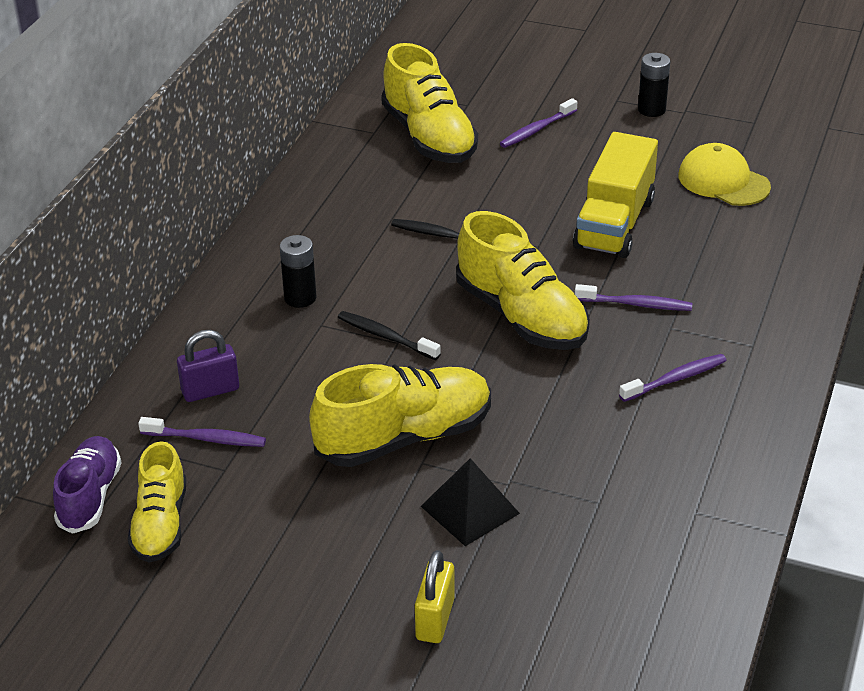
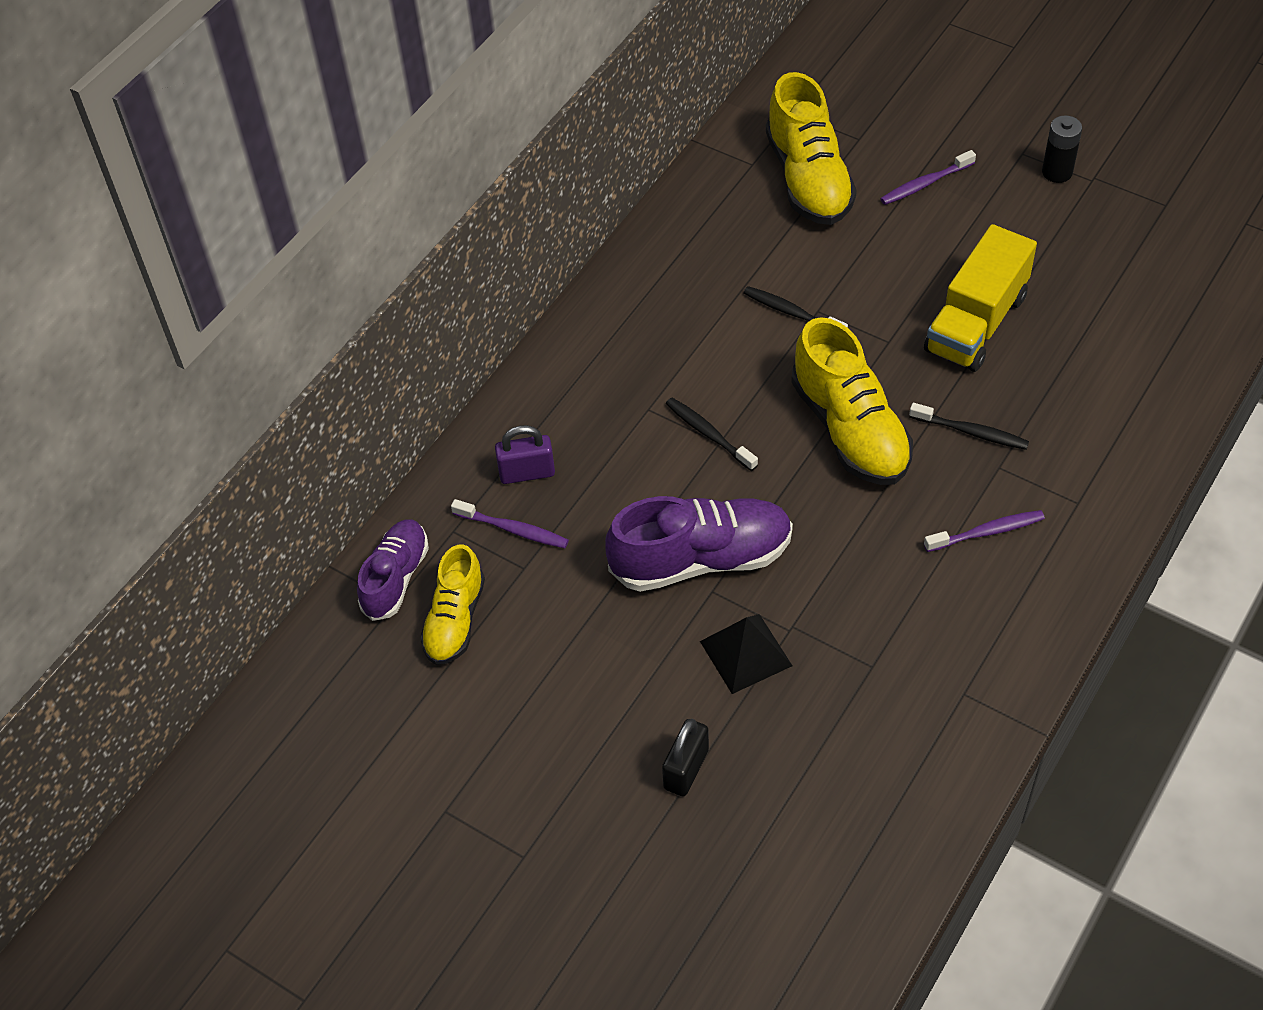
camera: 15 degrees right, 15 degrees up
black battery [280,235,316,308] -> none
yellow shoe [309,364,491,467] -> purple shoe [605,496,793,592]
yellow padlock [415,550,455,643] -> black padlock [662,719,709,797]
purple toothbrush [575,284,692,311] -> black toothbrush [909,403,1029,450]
yellow cap [678,143,771,206] -> none

